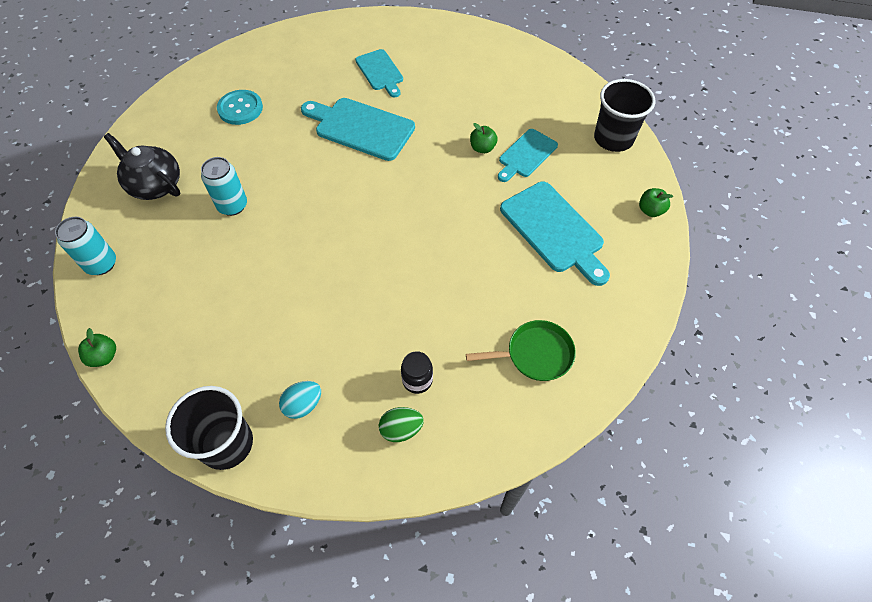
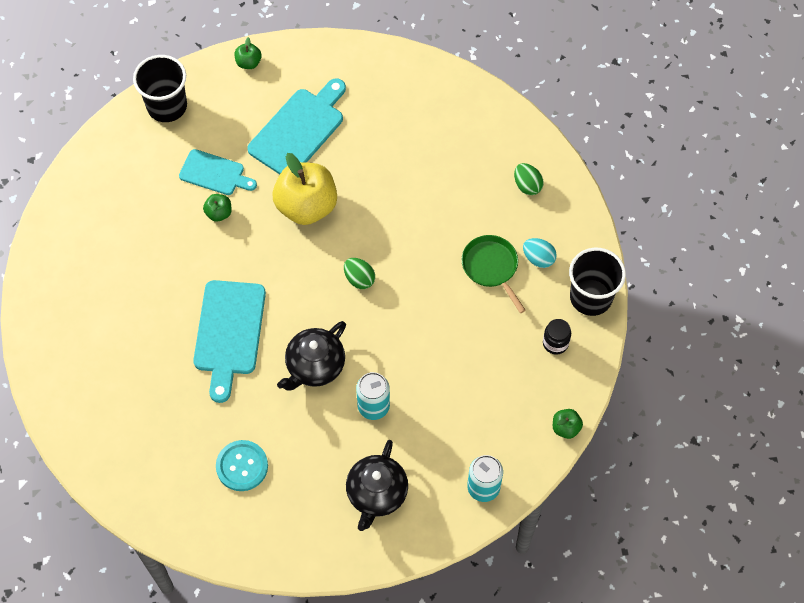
camera: 110 degrees left, 5 degrees up
turquoise cutting board [355,49,403,98] -> none
black jar [401,351,433,394] -> black jar moved to [543,319,571,355]
green pan [466,320,576,381] -> green pan moved to [462,235,526,313]
none -> yellow apple [273,153,337,225]
none -> black teapot [277,321,346,391]
none -> green egg [344,258,375,289]

